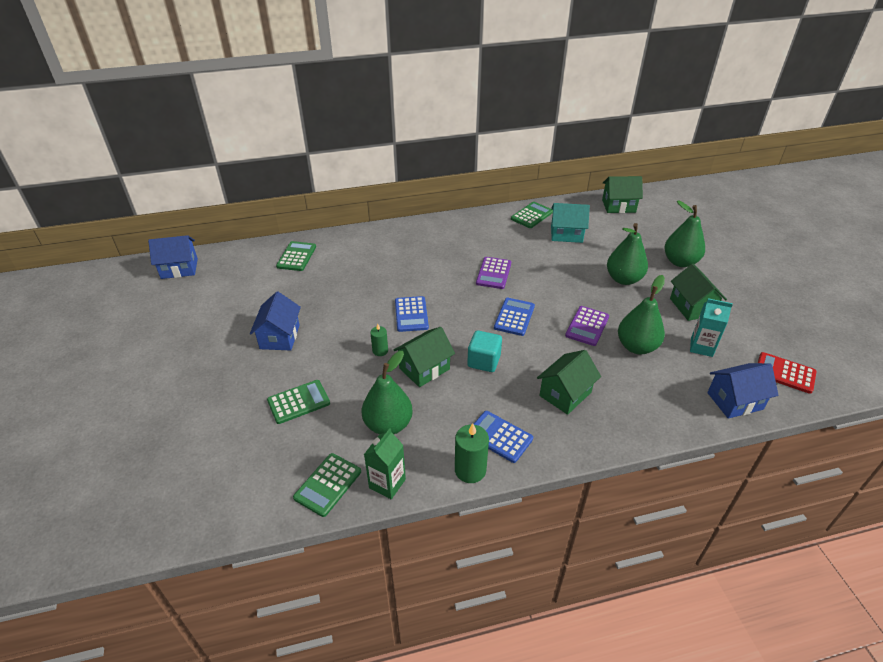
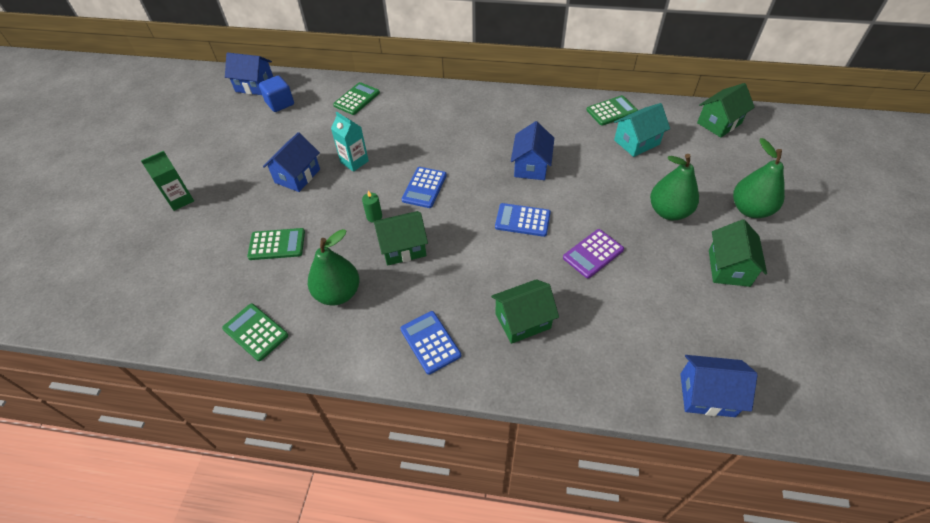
camera: 25 degrees right, 10 degrees up
green calculator [293,453,361,517] -> green calculator turned 75 degrees clockwise [222,303,288,361]
green carton [364,428,406,499] -> green carton moved to [141,151,194,211]
green candle [455,423,489,483] -> none
turquoise cube [467,330,502,372] -> none
purple calculator [476,257,511,289] -> blue house [511,121,554,180]
blue calculator [494,298,535,336] -> blue calculator turned 120 degrees counterclockwise [495,203,551,237]
turquoise house [551,203,590,243] -> turquoise house turned 60 degrees counterclockwise [614,103,670,157]
green house [602,176,643,213] -> green house turned 60 degrees counterclockwise [697,83,755,138]
green pear [618,275,665,354] -> none
turquoise carton [690,298,733,357] -> turquoise carton moved to [331,112,369,172]
red calculator [758,352,817,394] -> none
none -> blue cube [259,75,294,112]

